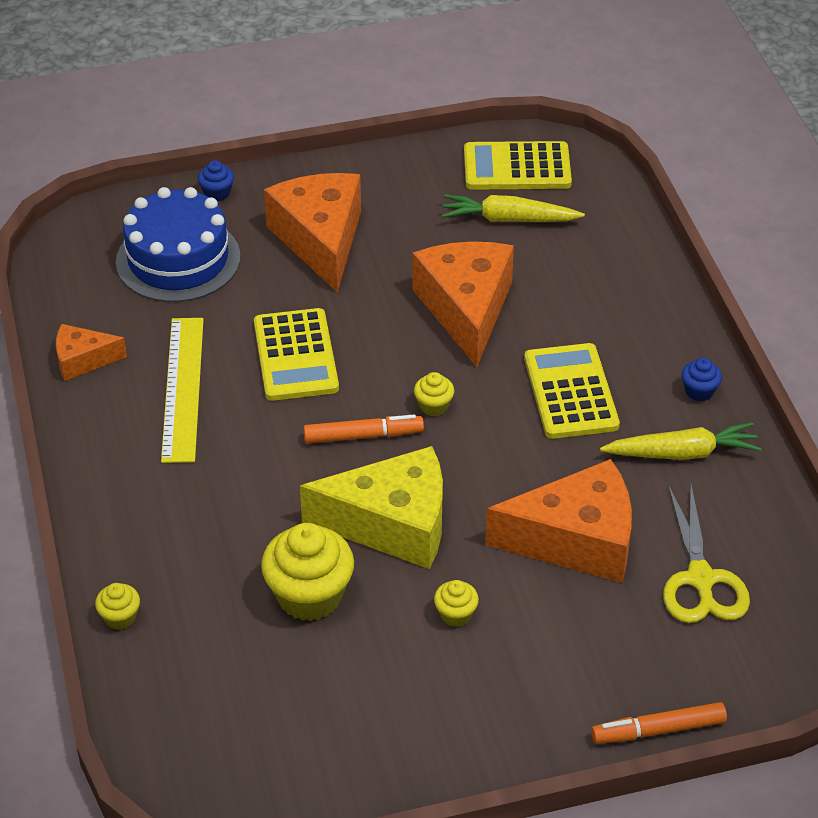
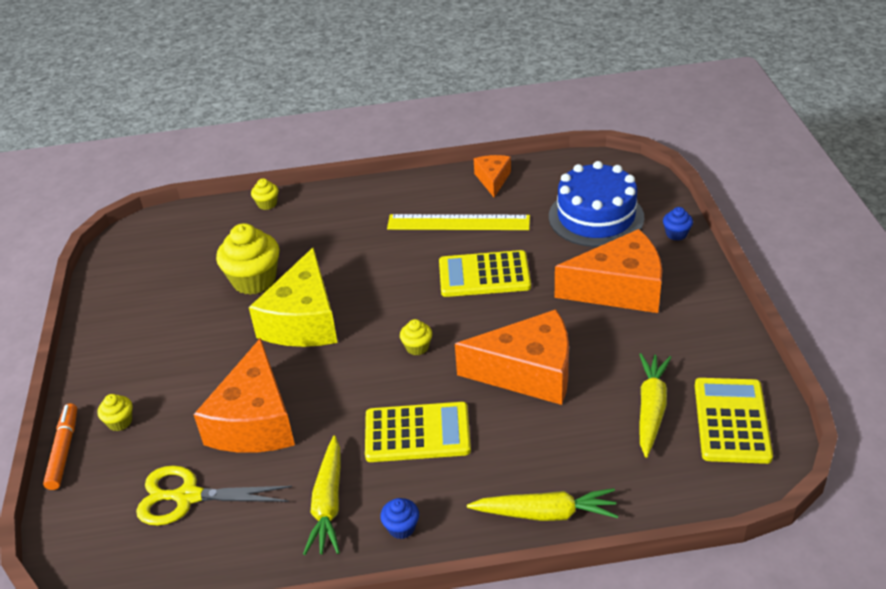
camera: 100 degrees right, 5 degrees down
orange marker [303,415,424,443] -> none
yellow cupcake [434,580,479,627] -> yellow cupcake moved to [98,394,132,431]
none -> yellow carrot [467,488,618,521]

